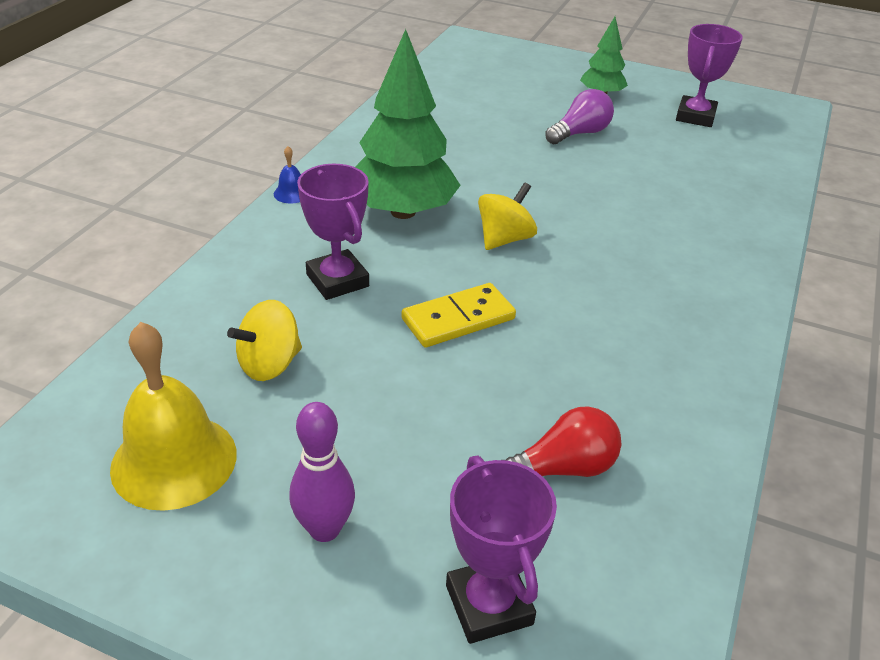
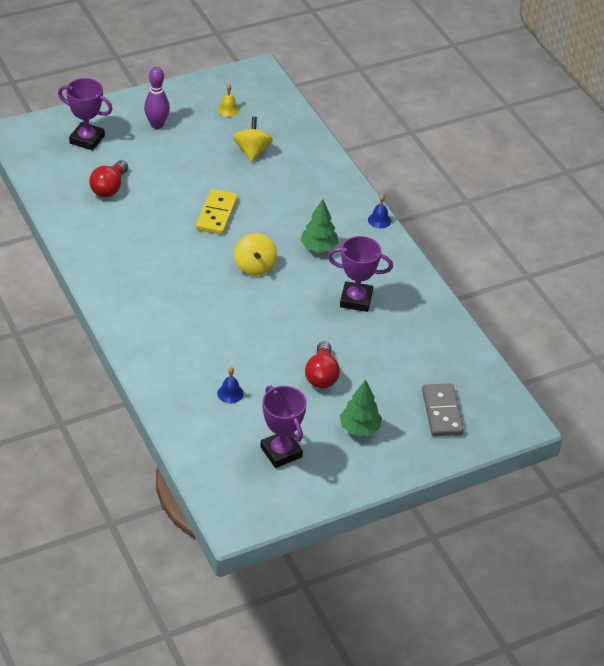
camera: 130 degrees right, 5 degrees up
yellow bell [110,322,237,511] -> yellow bell [217,84,239,117], size x0.42
purple trophy [297,164,369,300] -> purple trophy moved to [328,236,393,312]
green tree [355,29,461,219] -> green tree [300,199,339,252], size x0.54
purple light bulb [545,89,614,145] -> red light bulb [305,341,340,388]
none -> blue bell [217,367,244,403]
none -> grey domino [422,383,464,436]

